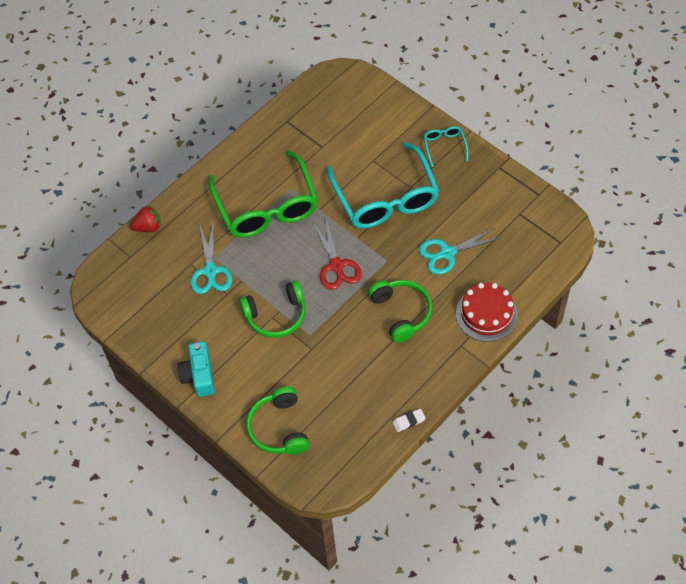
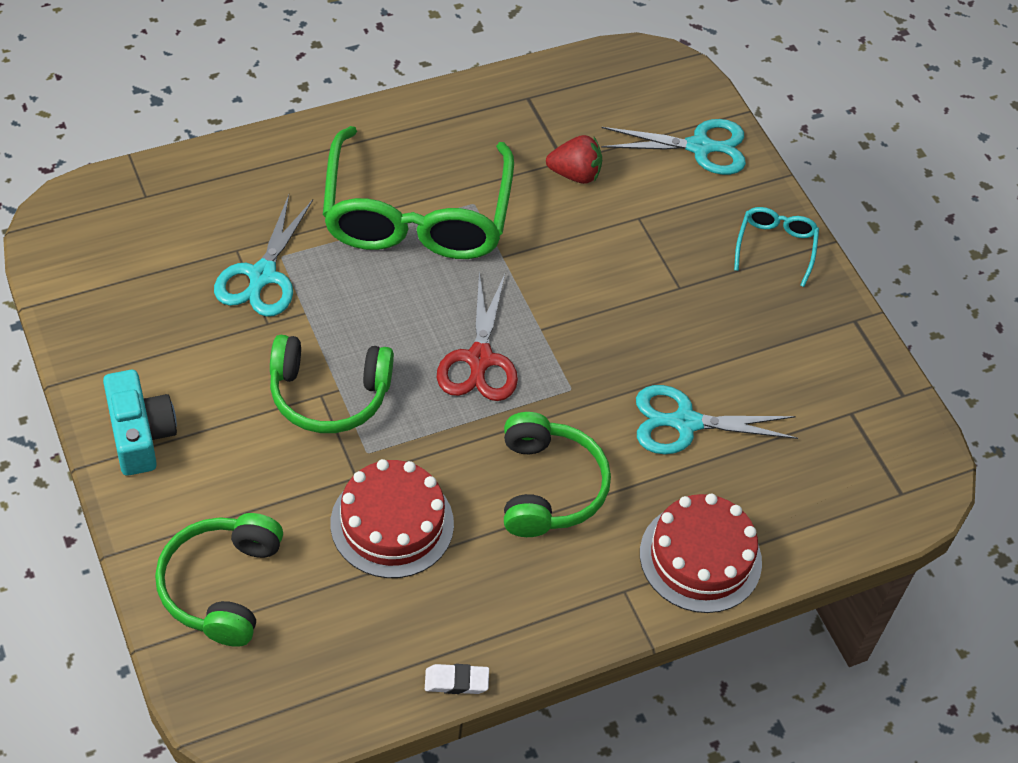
camera: 15 degrees right, 5 degrees down
red strawberry [130,205,161,232] -> red strawberry moved to [546,135,602,184]
turquoise camera [177,341,215,397] -> turquoise camera turned 150 degrees clockwise [103,370,177,476]
turquoise glasses [326,142,439,229] -> none
none -> red cake [331,459,454,578]
none -> turquoise scissors [601,119,746,175]

